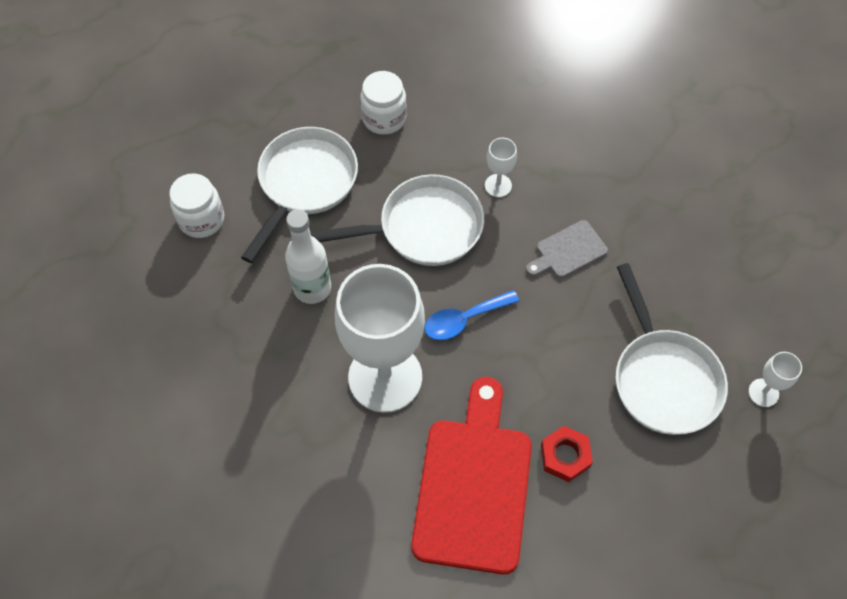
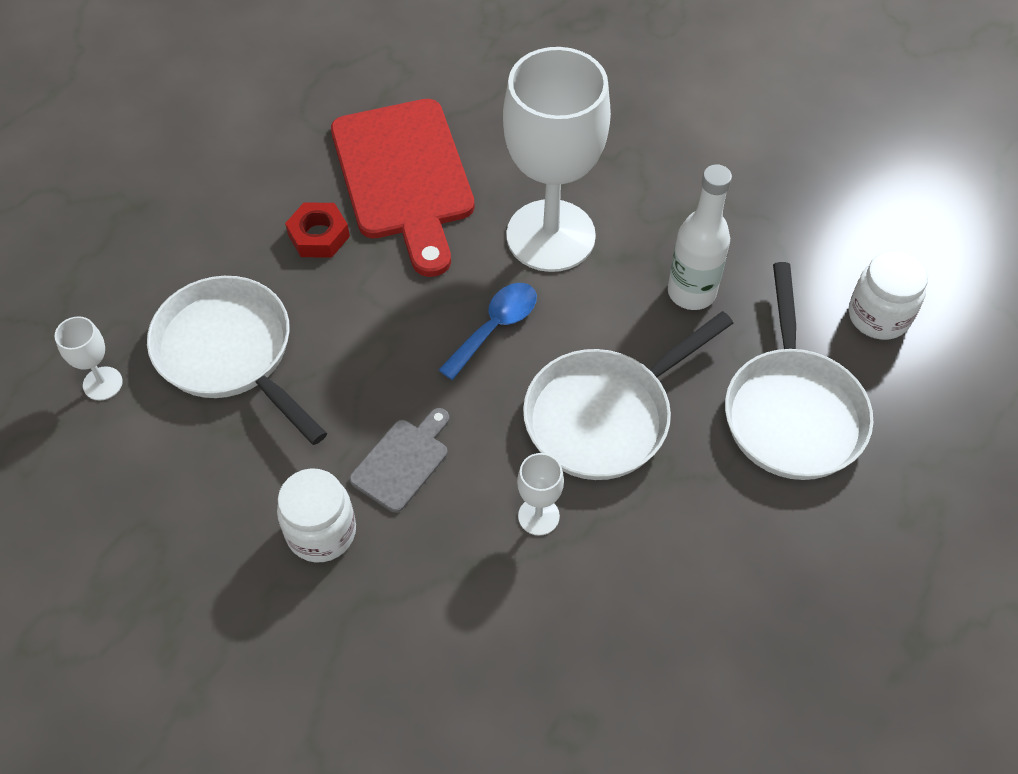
camera: 155 degrees right, 5 degrees down
white jar [360,71,407,135] -> white jar moved to [277,468,356,562]

